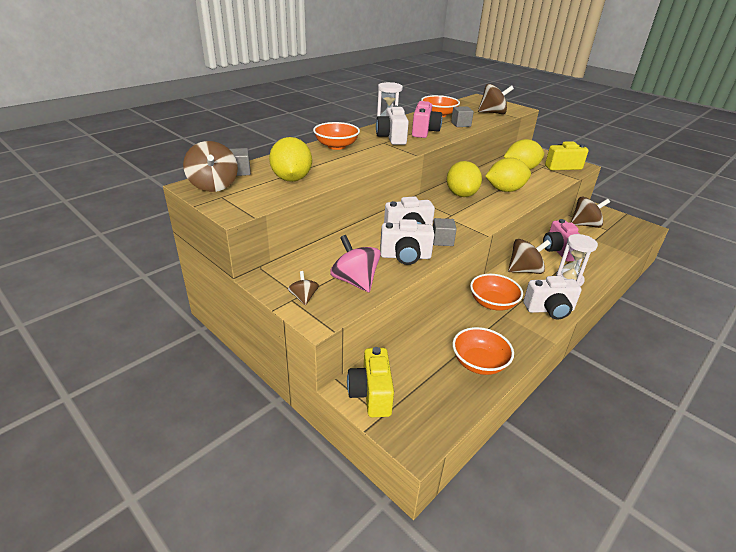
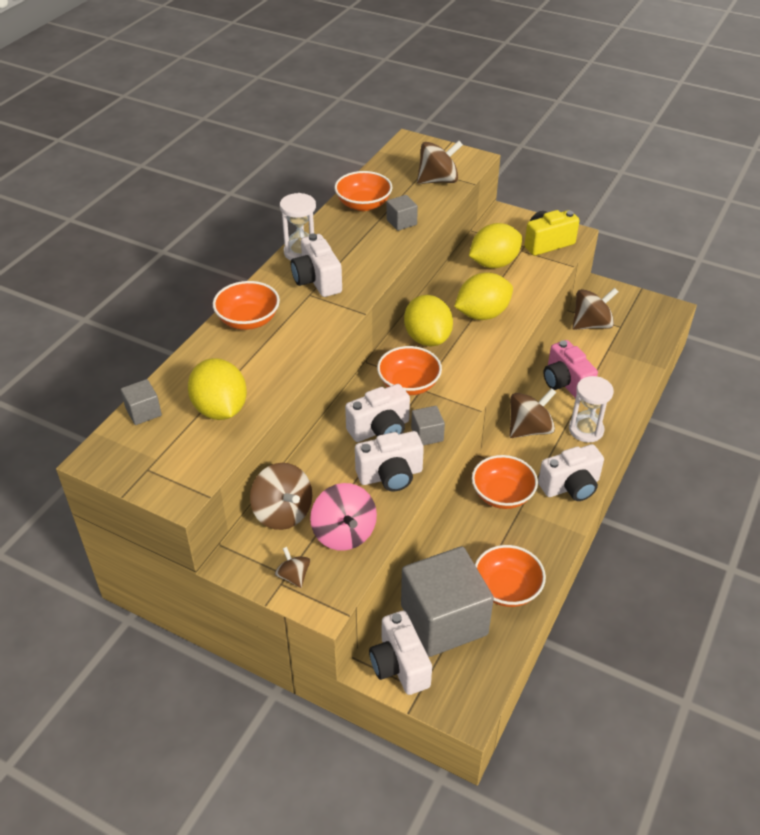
camera: 15 degrees left, 10 degrees up
brown spinning top [183,141,238,192] -> brown spinning top moved to [250,463,312,530]
pink spinning top [330,235,381,292] -> pink spinning top turned 150 degrees counterclockwise [310,483,377,551]
yellow camera [347,347,394,417] -> white camera [369,611,432,695]
pink camera [412,101,442,138] -> none
none -> orange bowl [377,346,442,395]
none -> grey cube [401,546,494,657]

